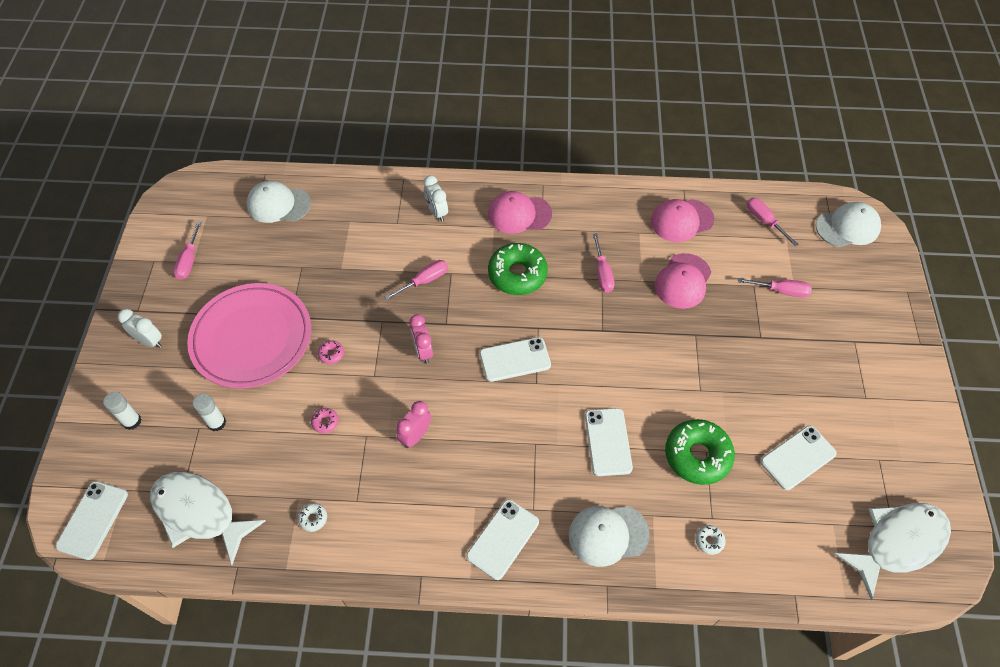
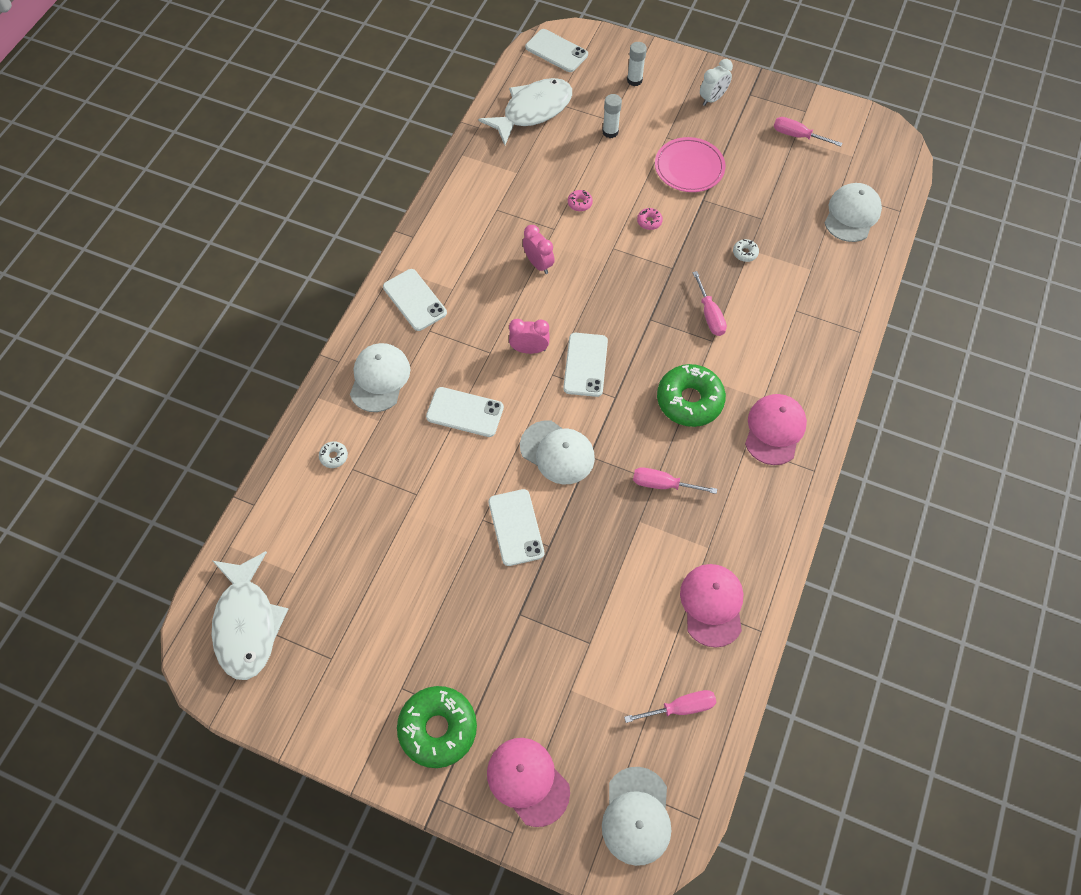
camera: 110 degrees right, 5 degrees up
pink plate [187,283,311,389] -> pink plate [655,137,725,192], size x0.61
white donut [298,503,327,532] -> white donut moved to [733,239,759,262]
pink clock [409,314,433,364] -> pink clock moved to [509,319,550,354]
white clock [423,175,448,222] -> none
pink cap [655,253,711,309] -> pink cap moved to [487,738,570,827]
green donut [665,419,735,485] -> green donut moved to [397,686,477,768]
pink screwdriver [738,278,812,297] -> none
white phone [760,426,837,490] -> white phone moved to [489,489,544,566]
none -> white cap [520,420,595,484]

